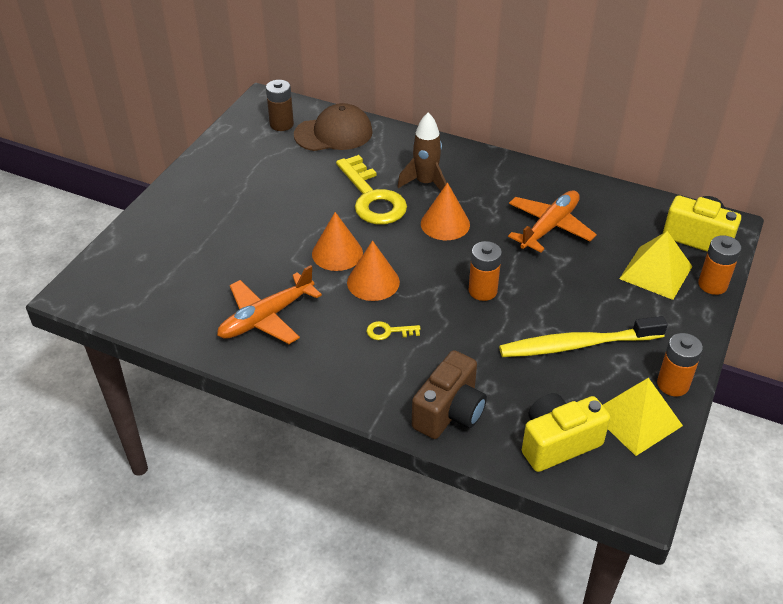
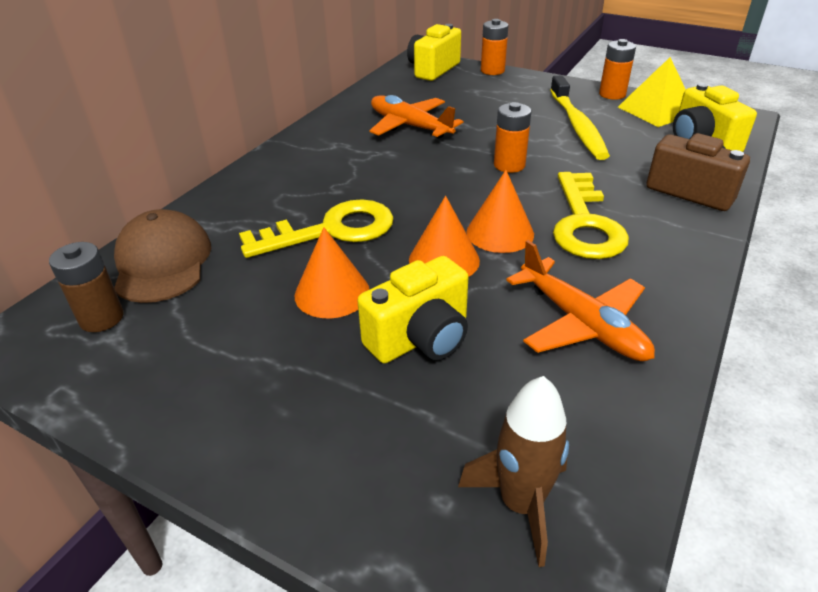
camera: 85 degrees left, 5 degrees down
yellow key [366,321,421,340] -> yellow key [553,172,629,259], size x2.38
brown rocket [397,113,447,191] -> brown rocket moved to [458,376,569,567]
orange cone [421,183,470,240] -> orange cone moved to [294,227,370,318]
yellow pyramid [619,231,693,300] -> none
none -> yellow camera [357,256,468,364]

